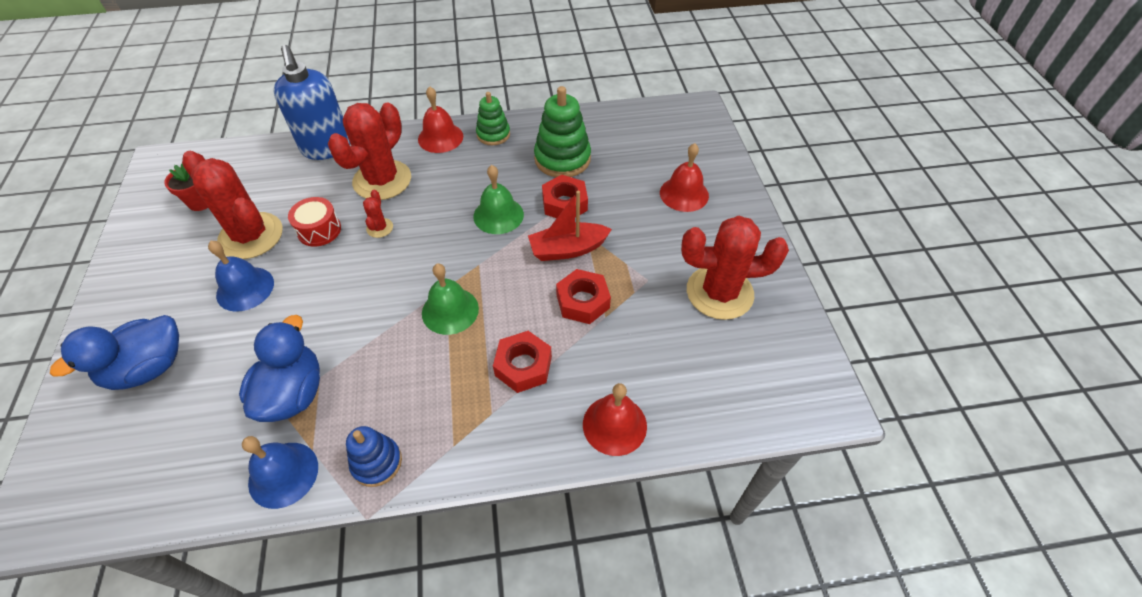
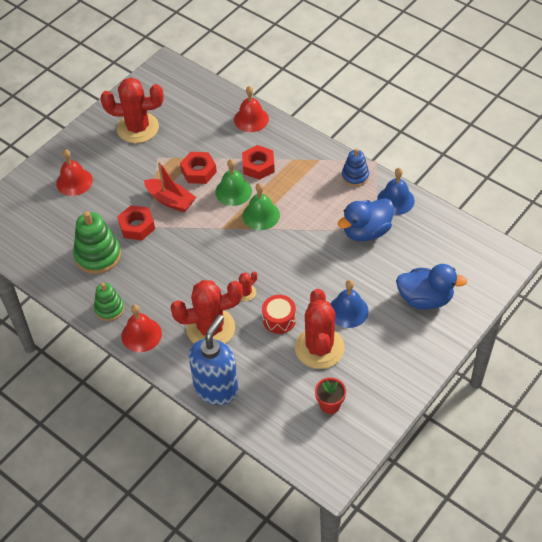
camera: 130 degrees left, 0 degrees up
green bell [473,165,524,234] -> green bell moved to [215,159,252,206]
red cactus [681,216,789,320] -> red cactus turned 45 degrees counterclockwise [100,78,164,143]

